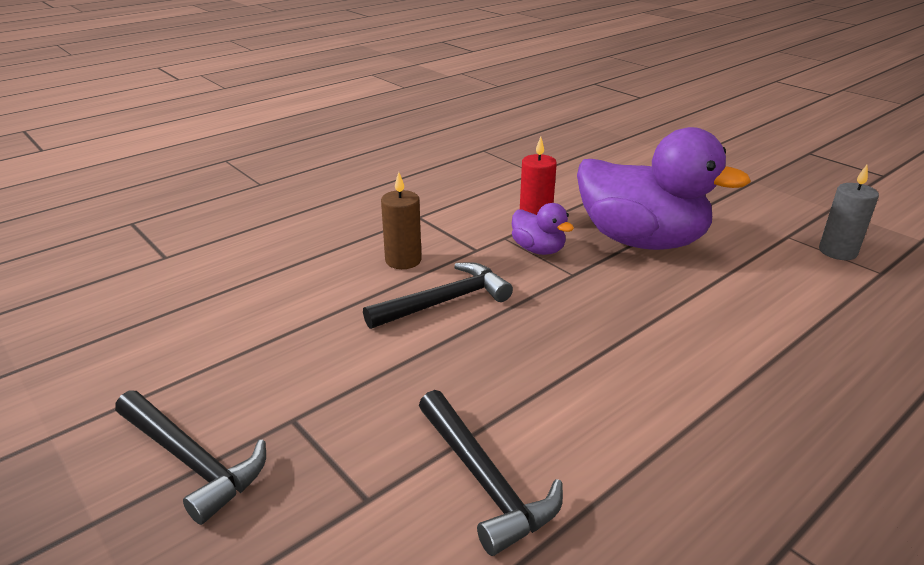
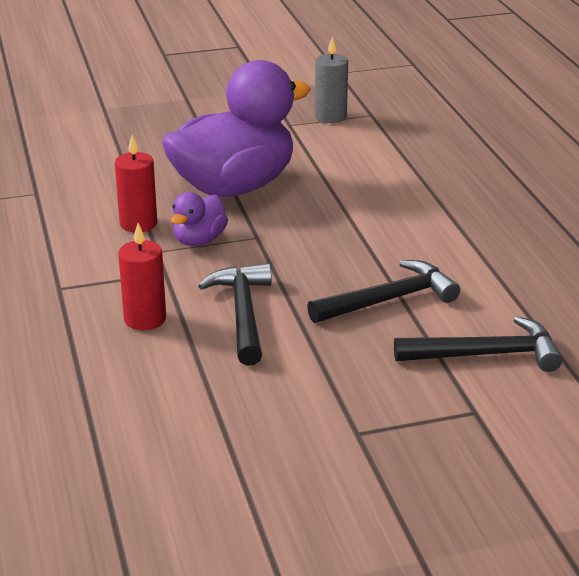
camera: 65 degrees left, 0 degrees up
black hammer [115,391,266,525] -> black hammer moved to [307,260,460,323]
brown candle [381,172,422,269] -> red candle [118,223,166,330]
purple duck [512,203,574,255] -> purple duck turned 135 degrees clockwise [171,192,228,246]

